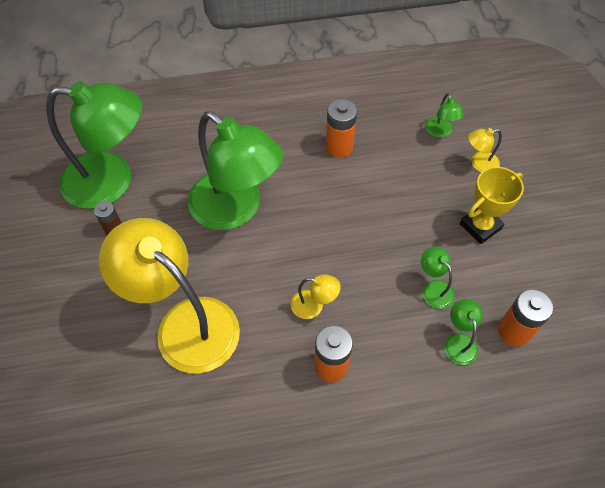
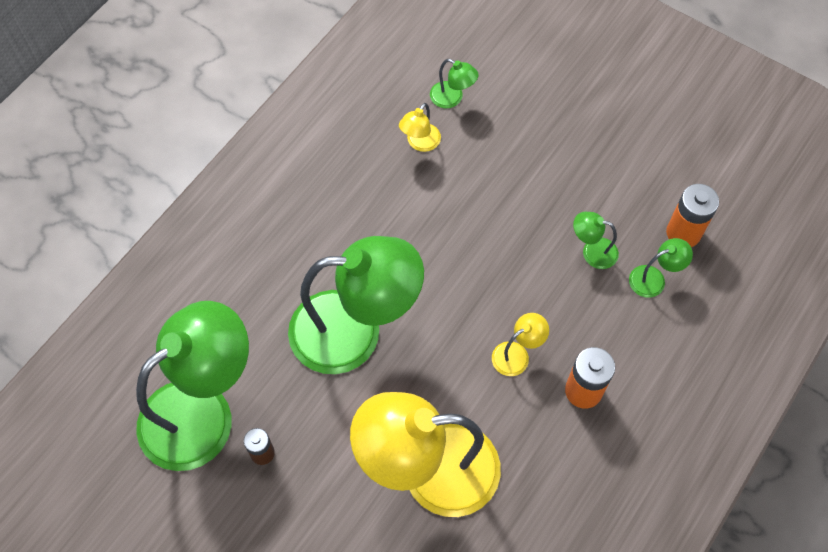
camera: 45 degrees left, 5 degrees up
orange battery [326,99,357,158] -> none
green lamp [444,299,483,365] -> green lamp turned 120 degrees clockwise [629,238,693,298]
yellow trophy [460,167,524,244] -> none
yellow lamp [468,128,502,172] -> yellow lamp moved to [399,103,441,152]

